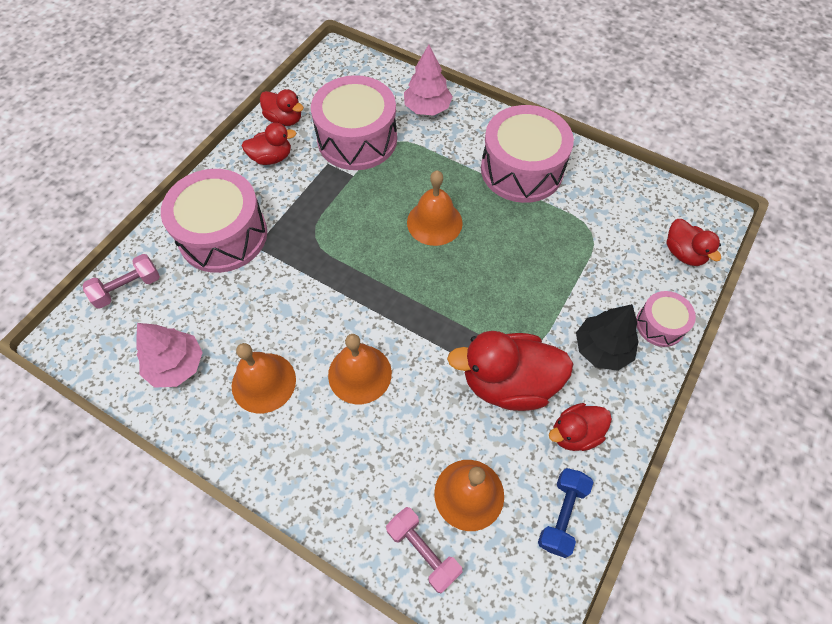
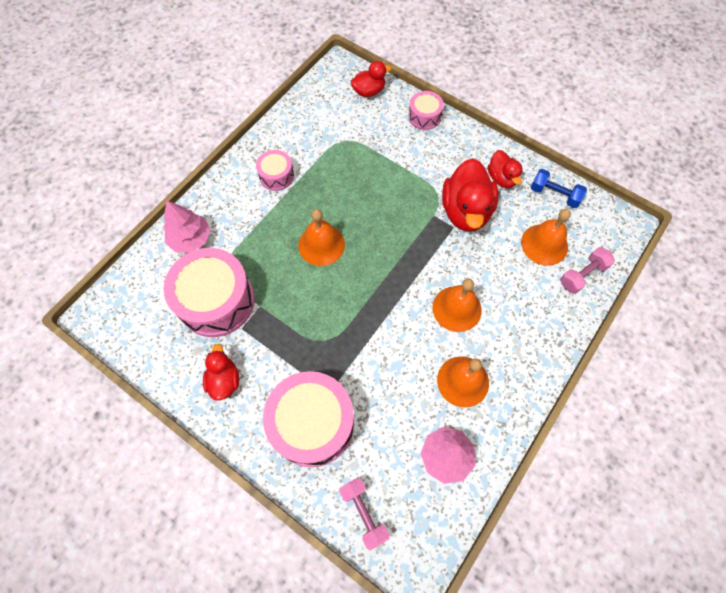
camera: 85 degrees left, 5 degrees up
red duck [260,89,304,126] -> none
pink drum [481,105,574,203] -> pink drum [256,150,294,191], size x0.51
black tree [576,304,639,371] -> none

